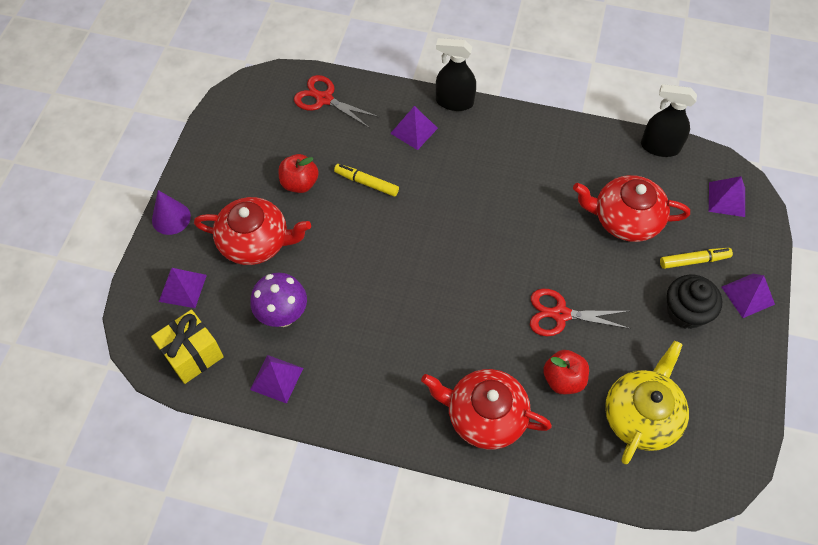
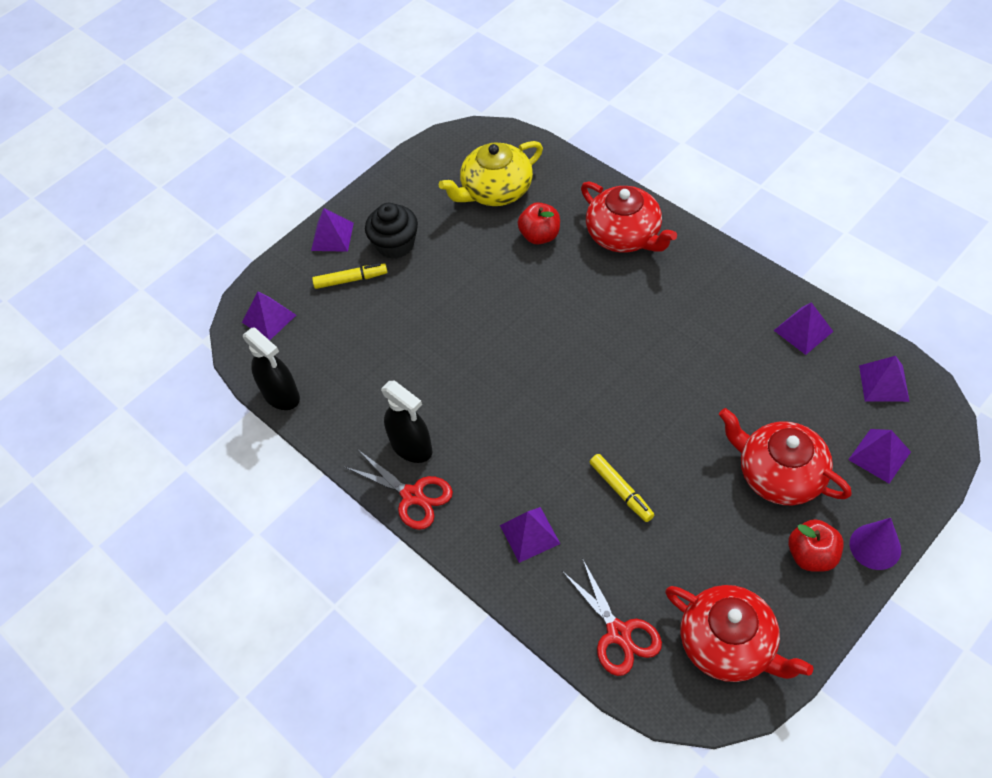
camera: 145 degrees left, 5 degrees down
yellow gift [151,309,224,384] -> purple pyramid [859,356,910,402]
purple mushroom [250,273,307,327] -> none
red apple [279,154,319,193] -> red apple moved to [788,519,844,572]
black spray bottle [436,38,476,111] -> black spray bottle moved to [381,380,432,463]
red scissors [530,289,631,336] -> red scissors moved to [345,450,453,530]
red teapot [573,175,690,242] -> red teapot moved to [665,585,813,682]
yellow marker [660,248,733,269] -> yellow marker turned 150 degrees clockwise [312,263,387,289]

